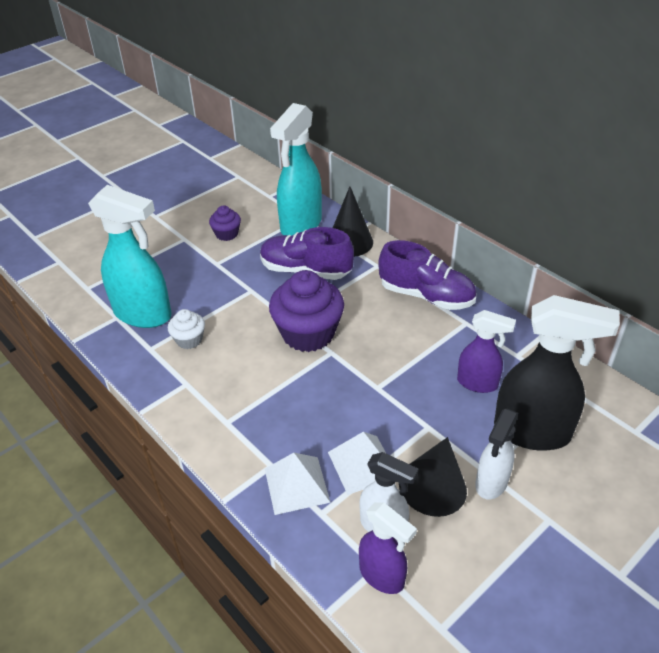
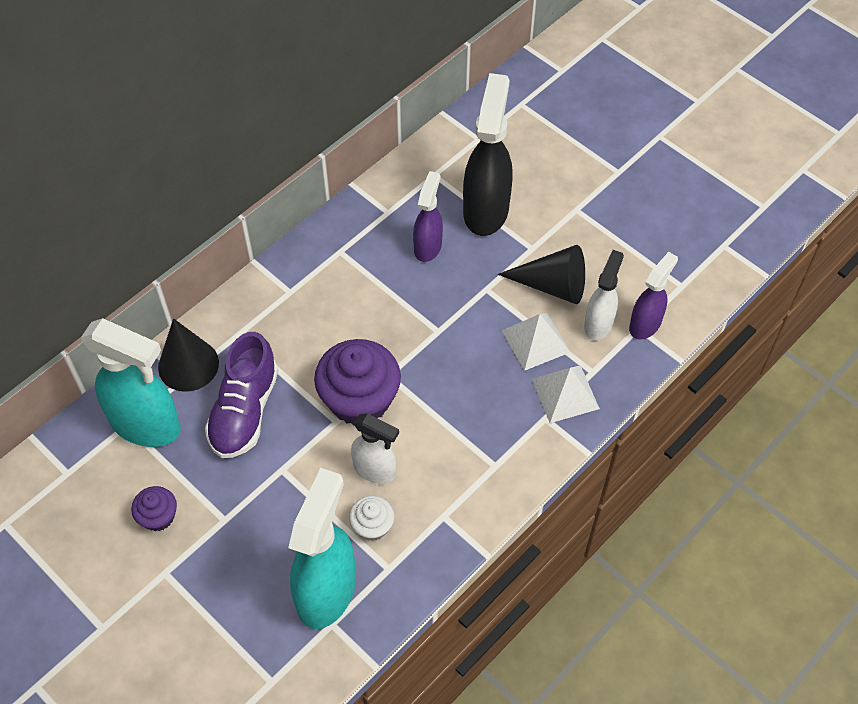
camera: 95 degrees left, 15 degrees up
purple shoe [378,240,476,310] -> none
white spray bottle [475,409,518,499] -> white spray bottle moved to [351,413,399,484]

